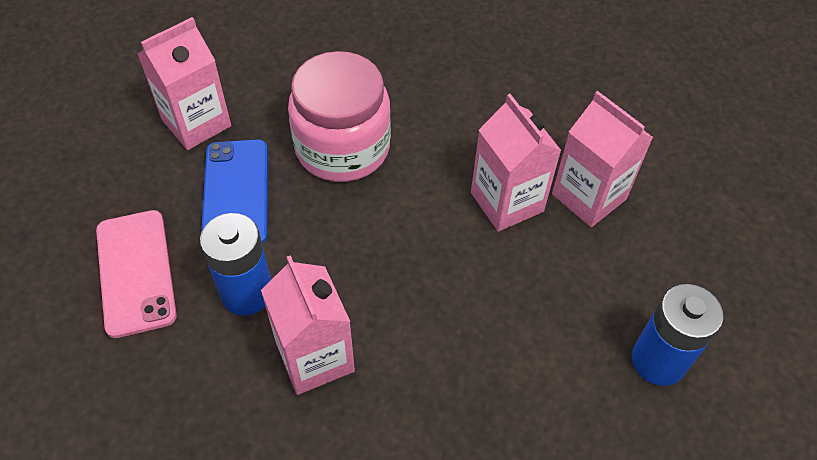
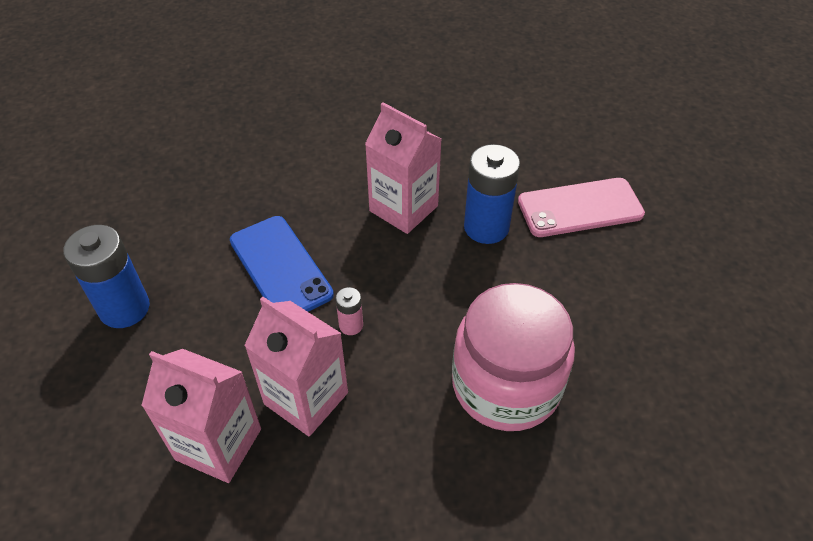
camera: 155 degrees right, 5 degrees down
pink phone [96,210,177,338] -> pink phone turned 60 degrees counterclockwise [518,178,645,237]
pink carton [137,17,231,150] -> none
blue phone [201,140,268,244] -> blue phone moved to [230,216,334,312]
none -> pink battery [336,287,363,335]

